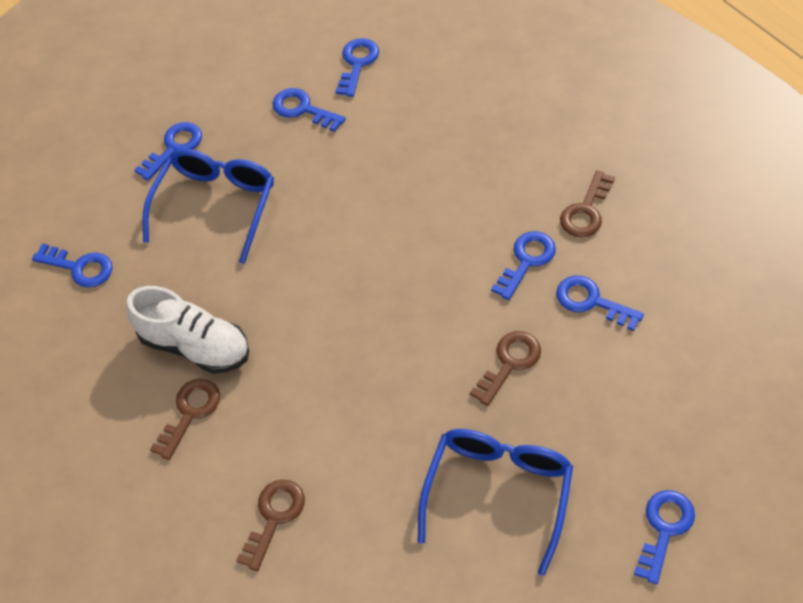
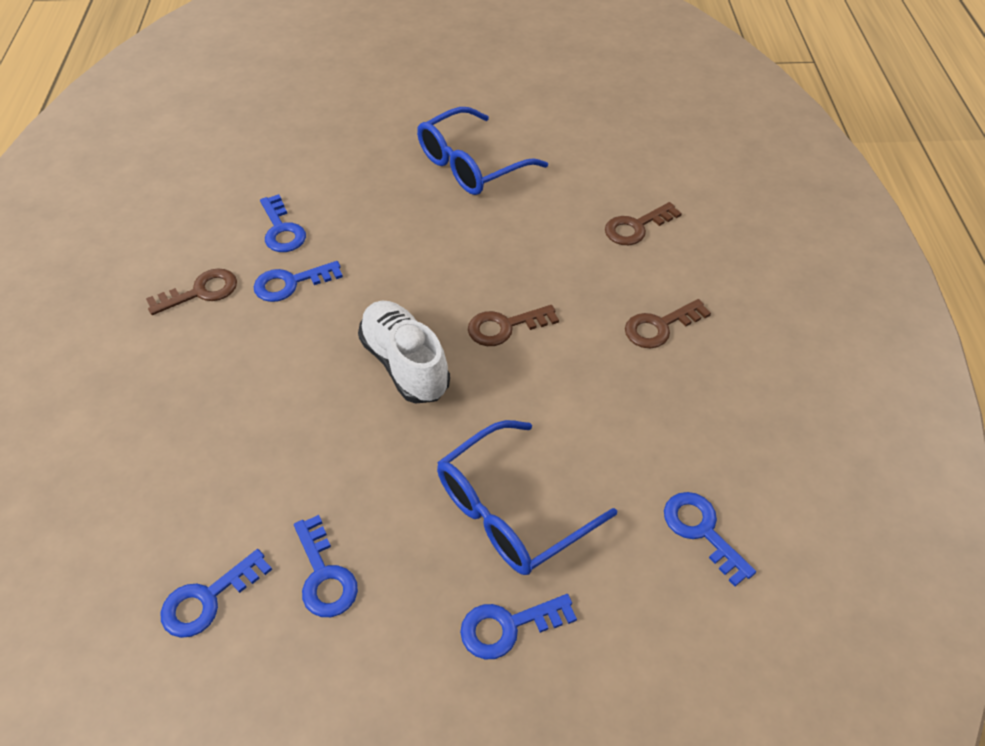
camera: 150 degrees left, 5 degrees down
white shoe [126,286,249,374] -> white shoe moved to [358,301,450,404]
brown key [470,331,541,406] -> brown key moved to [468,305,559,346]
blue key [634,490,695,584] -> none

